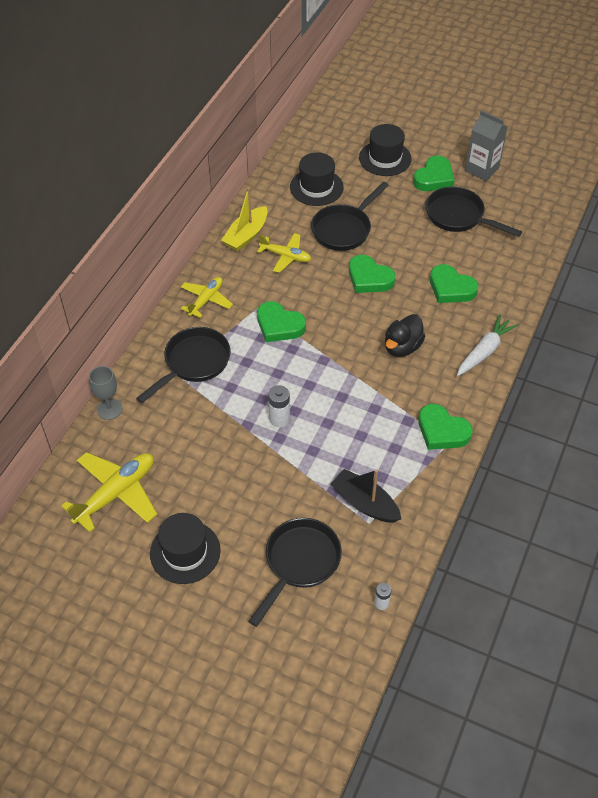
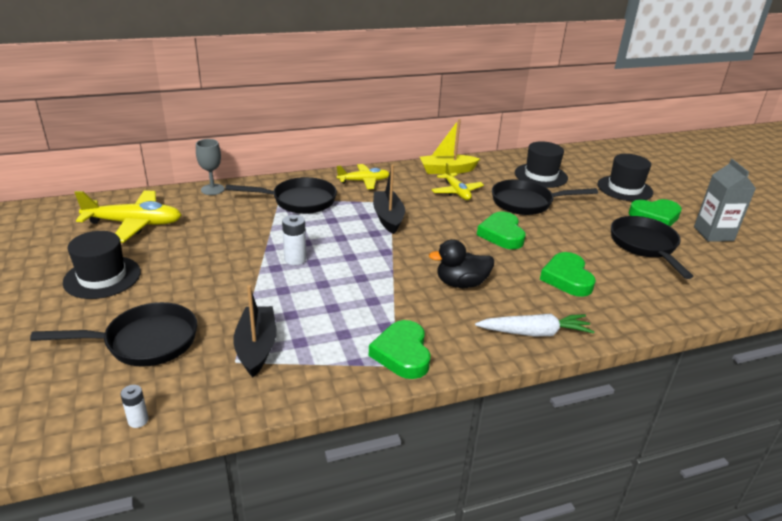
camera: 45 degrees right, 20 degrees down
green heart [257,301,306,342] -> black boat [373,164,405,234]

